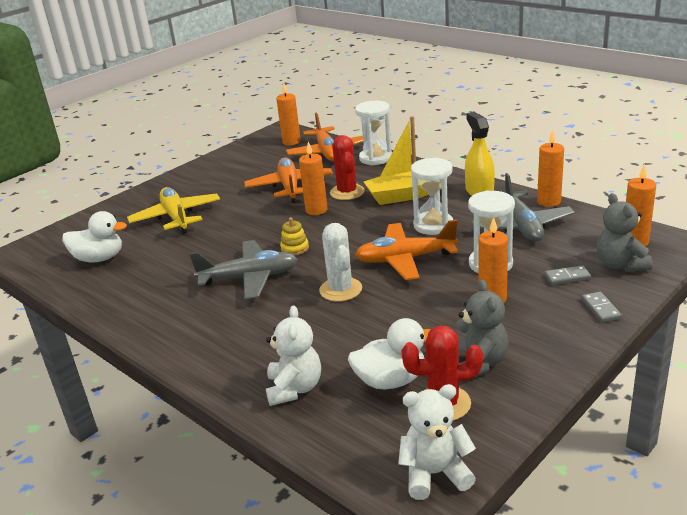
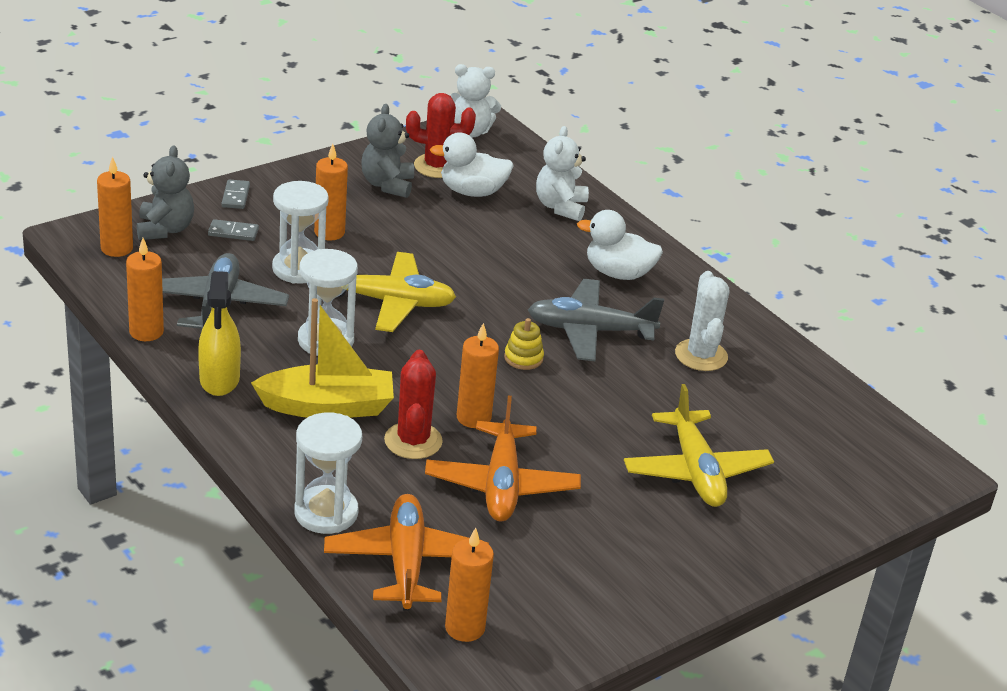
camera: 175 degrees left, 5 degrees up
white duck [62,211,127,262] -> white duck moved to [577,210,663,280]
white cactus [319,223,362,302] -> white cactus moved to [675,271,729,371]
orange plane [355,220,458,280] -> yellow plane [338,252,456,332]

